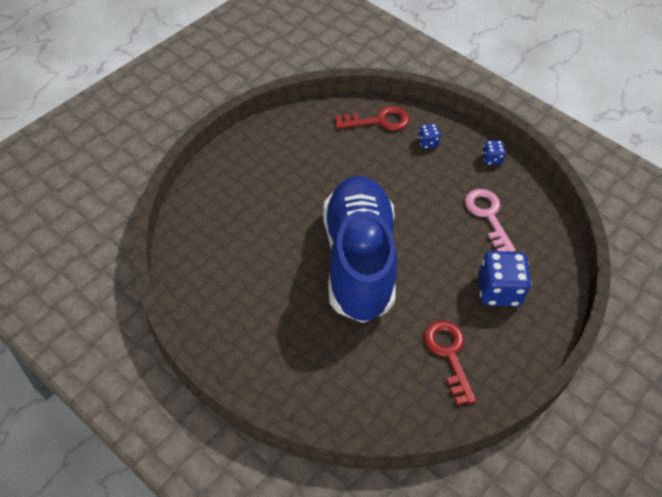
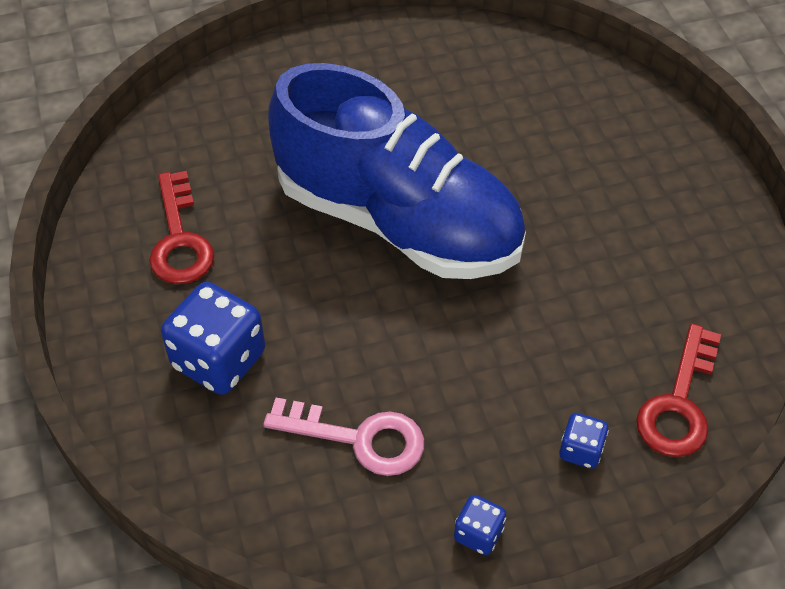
camera: 125 degrees right, 0 degrees up
red key [424,320,476,405] -> red key turned 60 degrees clockwise [149,171,214,284]

